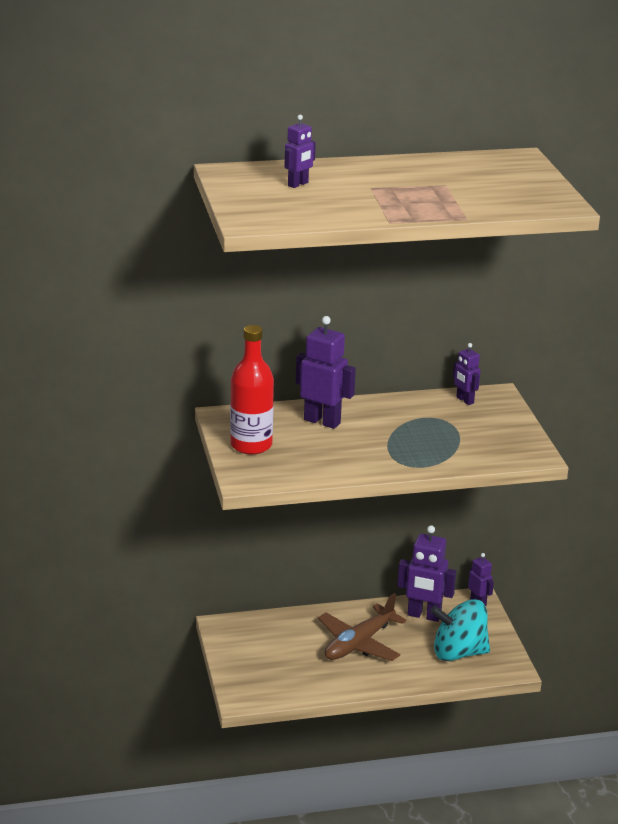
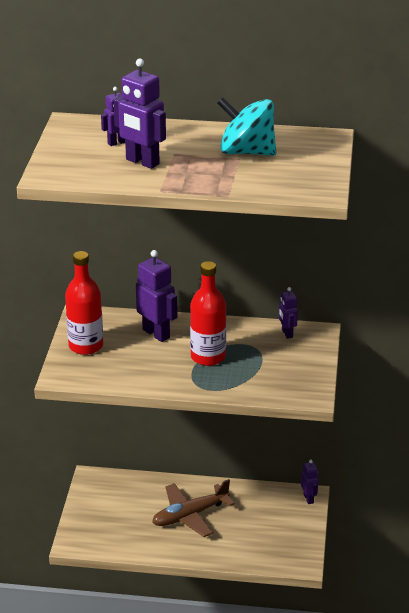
camera: 20 degrees right, 5 degrees up
purple robot [397,525,456,622] -> purple robot moved to [114,58,166,169]
turquoise spinning top [430,599,490,661] -> turquoise spinning top moved to [217,97,276,156]
none -> red bottle [190,261,226,366]

